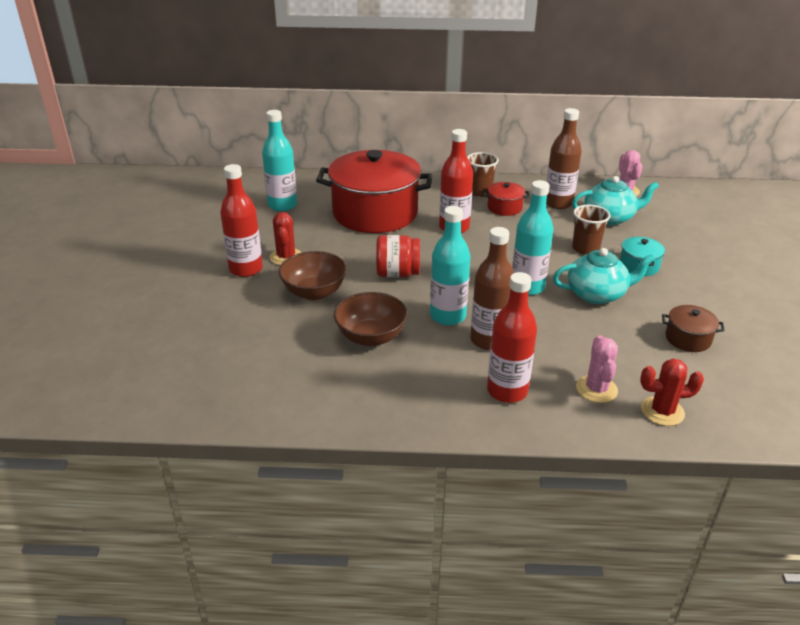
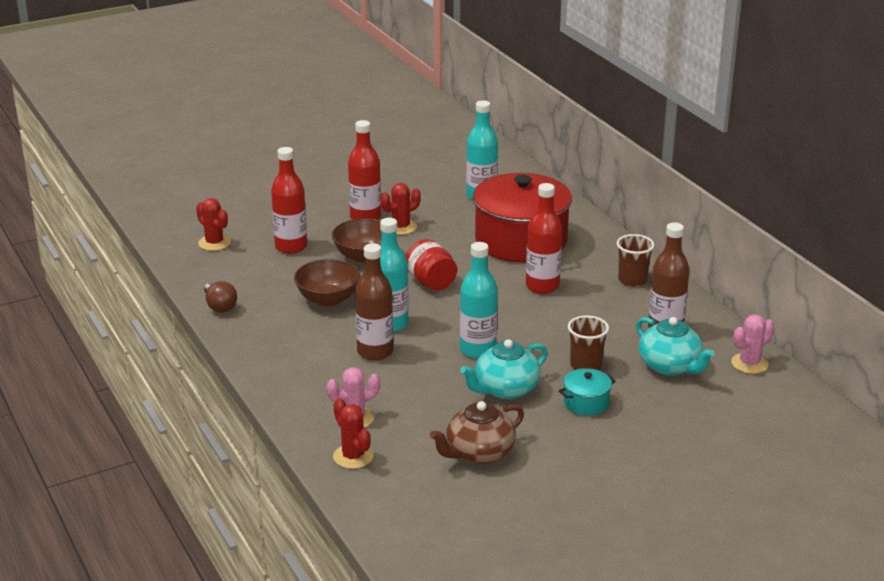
camera: 60 degrees right, 5 degrees down
red pot [483,182,530,216] -> none
red bottle [487,272,537,403] -> red bottle moved to [271,147,307,254]
turquoise teapot [553,248,655,304] -> turquoise teapot turned 90 degrees clockwise [460,339,548,399]
brown pot [662,305,725,352] -> brown teapot [430,401,524,464]
none -> red cactus [196,198,231,251]
none -> brown light bulb [204,281,237,313]

